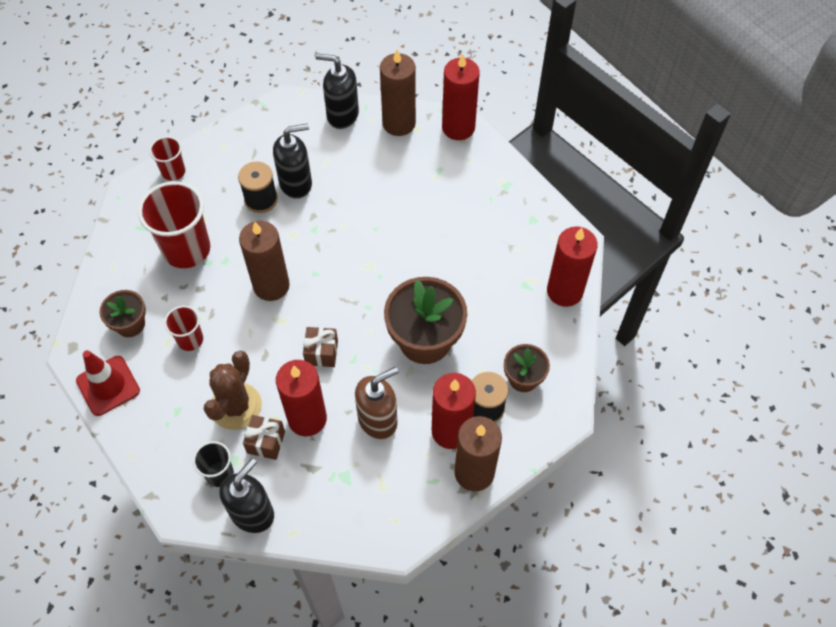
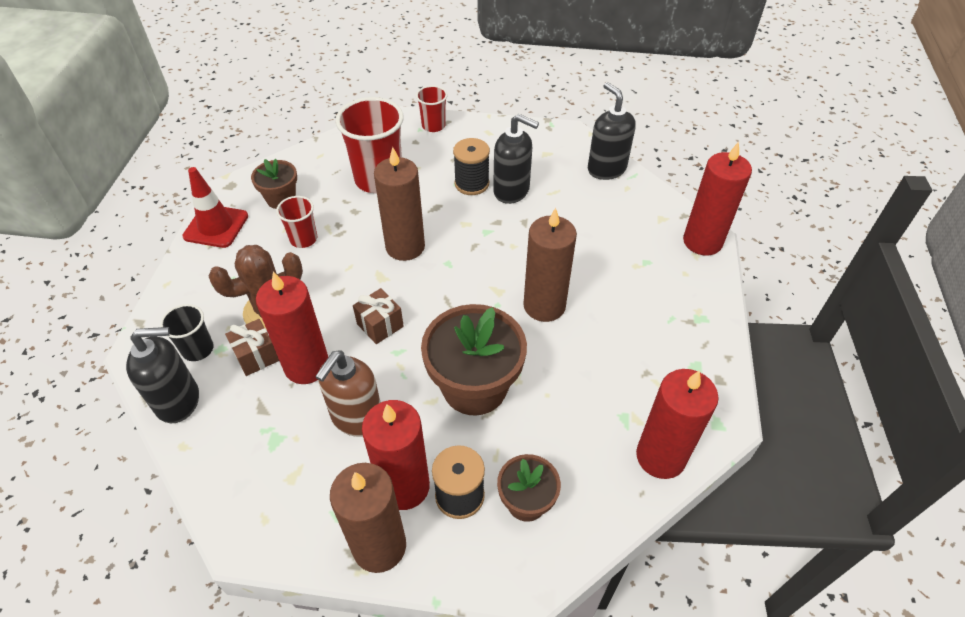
camera: 45 degrees right, 10 degrees down
brown soap dispenser [355,367,398,440] -> brown soap dispenser turned 105 degrees clockwise [315,350,381,437]
brown candle [380,49,416,136] -> brown candle moved to [523,208,577,322]

